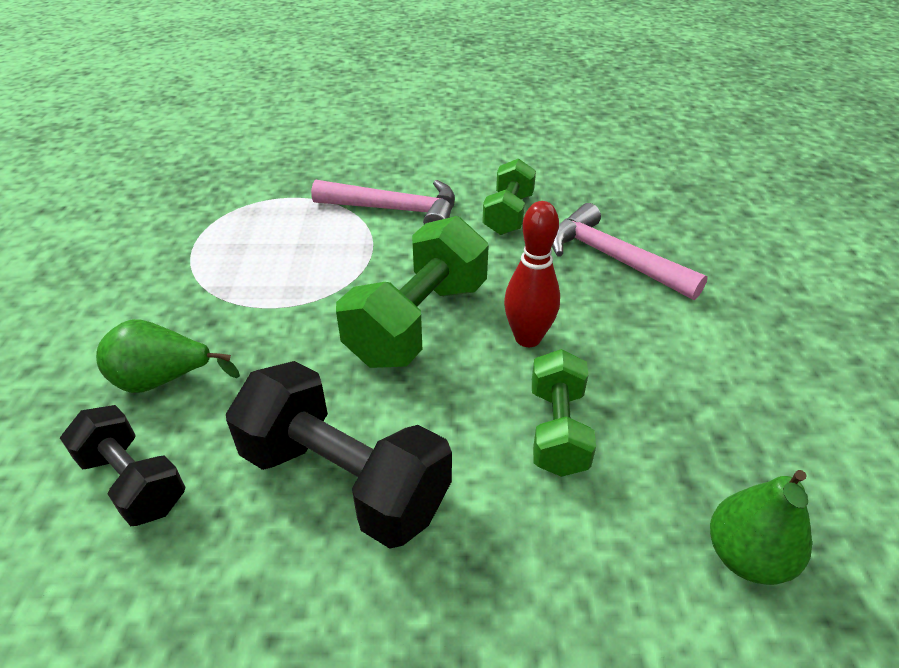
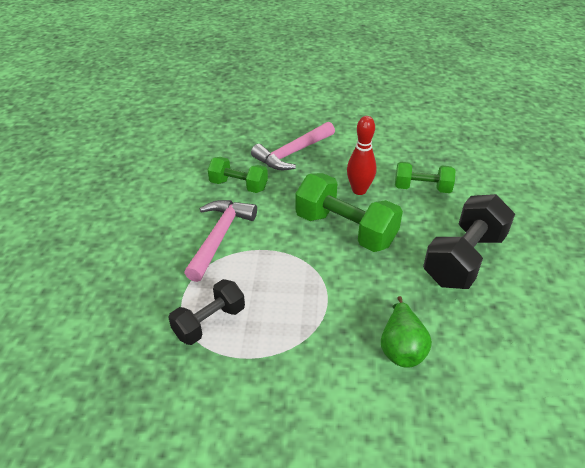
camera: 85 degrees left, 0 degrees up
black dumbbell [60,405,185,526] -> black dumbbell moved to [168,279,245,345]
green pear [710,470,812,585] -> none

